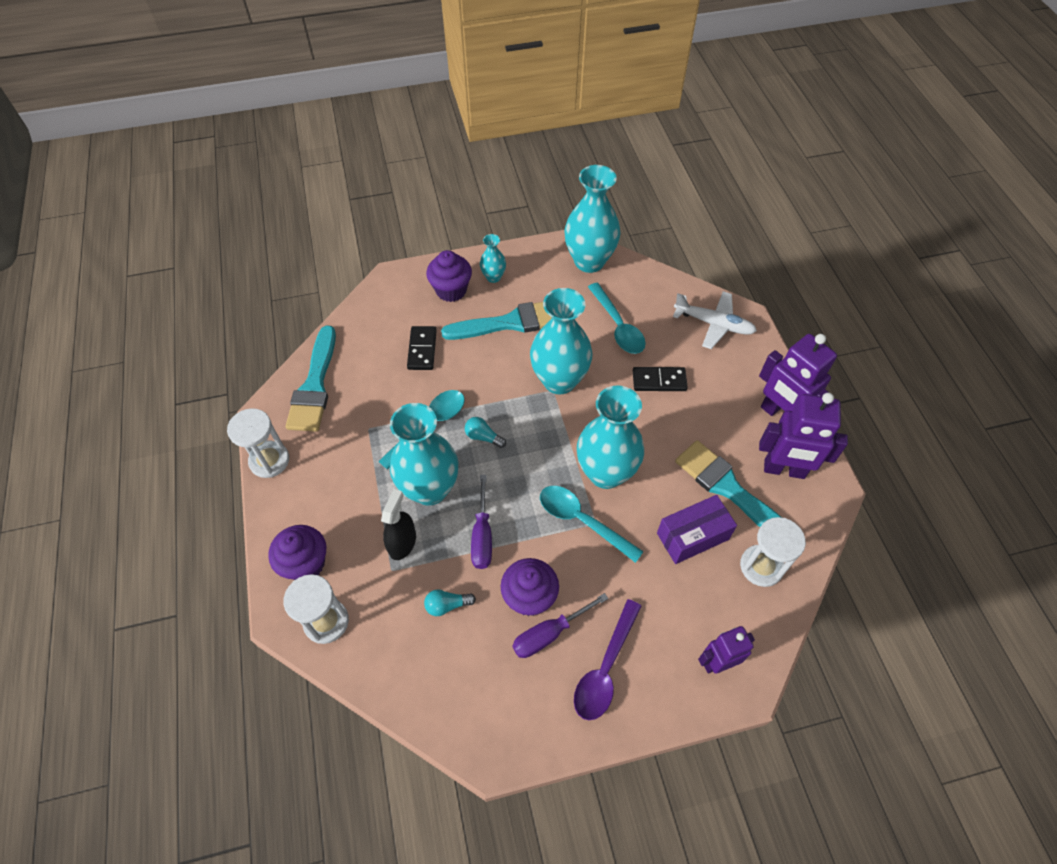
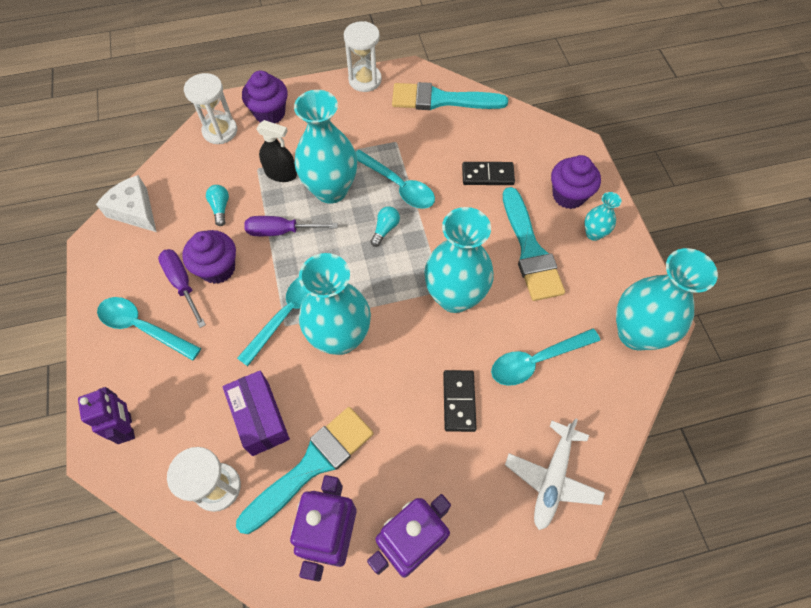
camera: 90 degrees right, 5 degrees up
purple spoon [574,599,642,720] -> turquoise spoon [97,297,201,361]
none -> white cheese [96,175,156,232]

